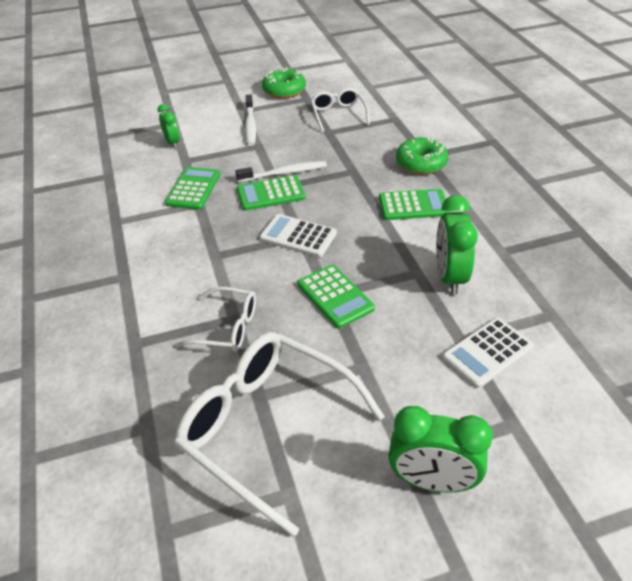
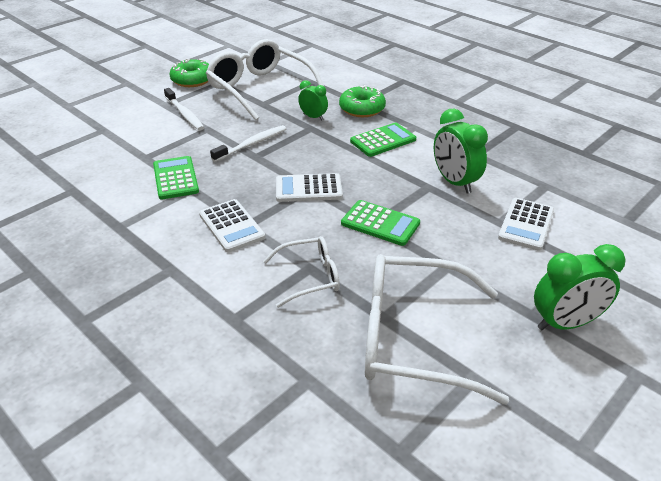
camera: 30 degrees left, 5 degrees down
green clock [157,104,180,148] -> green clock moved to [298,80,328,121]
green calculator [237,175,305,211] -> none
white glasses [311,88,370,132] -> white glasses [206,39,324,121], size x1.89
none -> white calculator [199,199,265,252]

